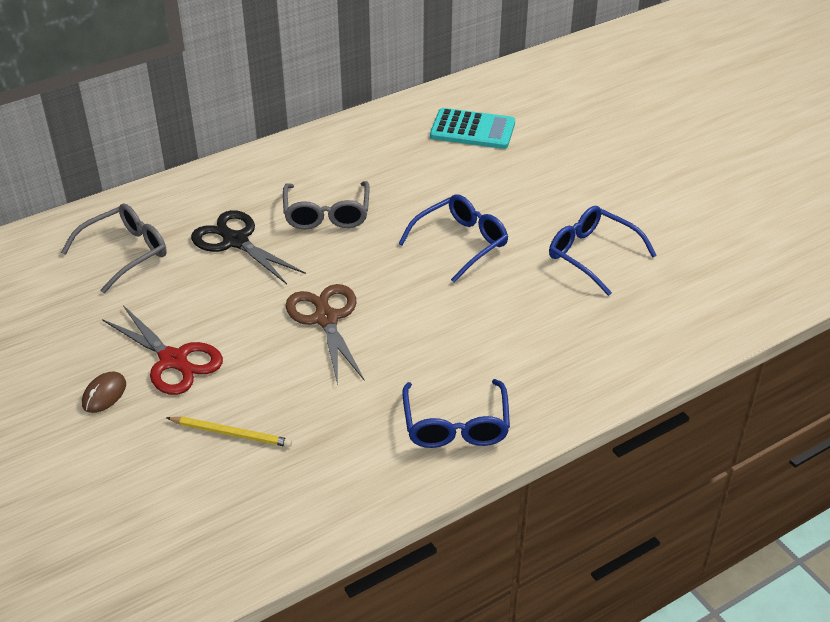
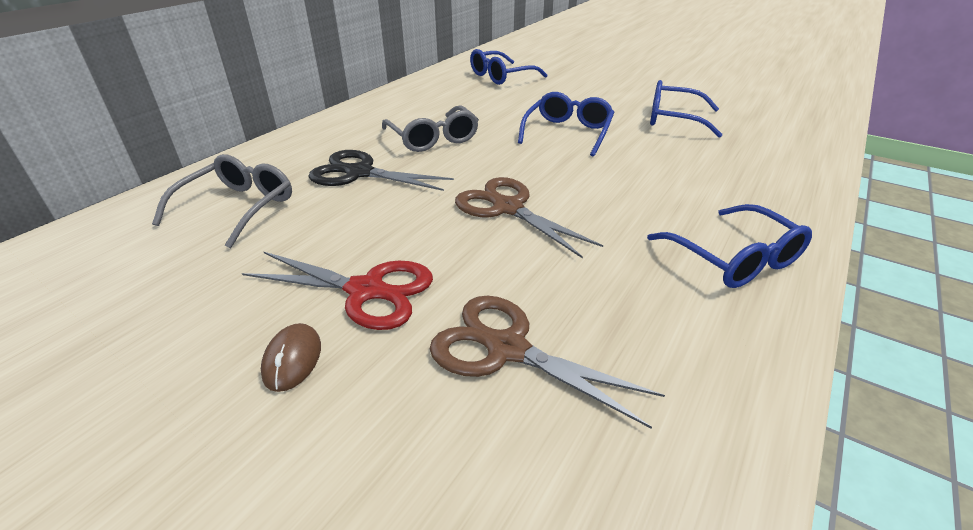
camera: 25 degrees left, 5 degrees down
yellow pencil [166,417,292,447] -> brown scissors [430,296,665,429]
turquoise calculator [430,108,515,149] -> blue glasses [470,49,547,85]

